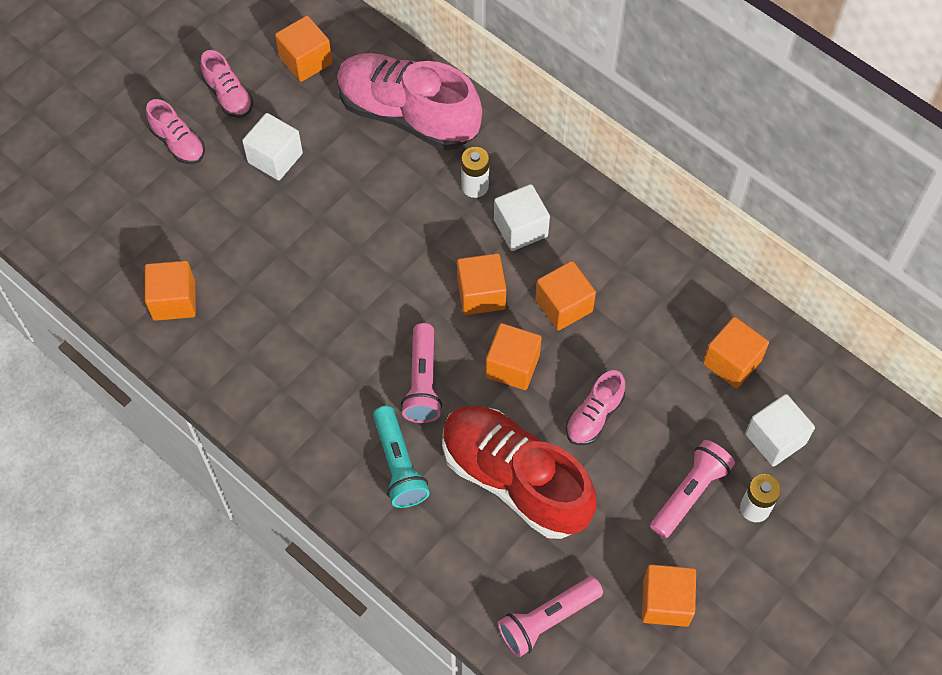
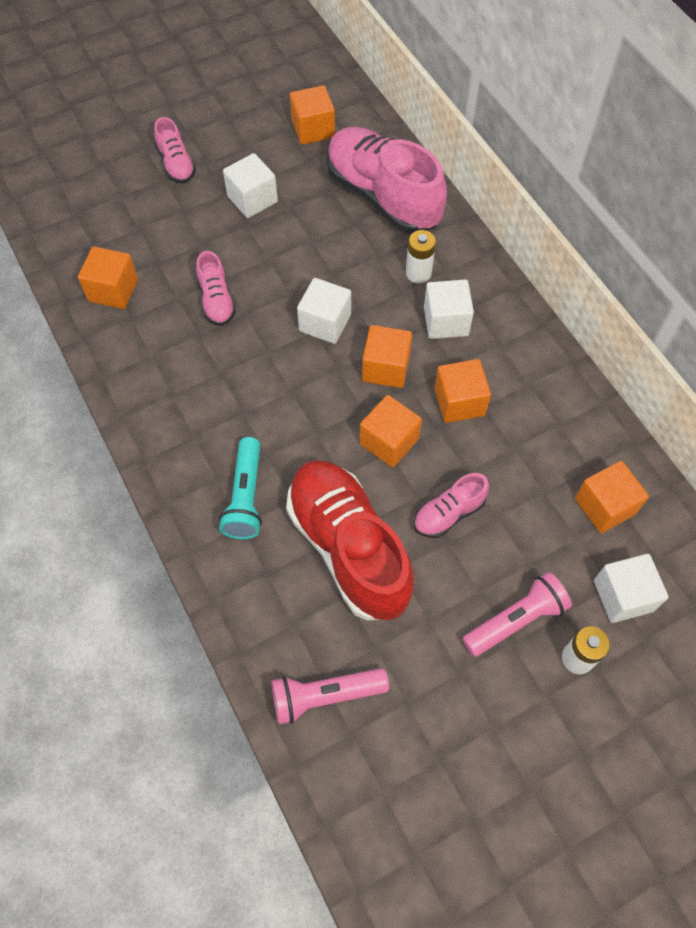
camera: 20 degrees right, 0 degrees up
pink shoe [200,50,253,118] -> pink shoe moved to [196,251,236,326]
pink flashlight [401,323,442,423] -> none
orange cube [642,564,696,627] -> none
none -> white cube [297,278,351,344]

